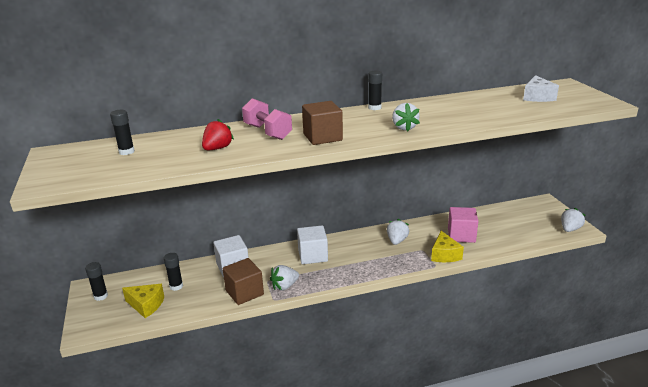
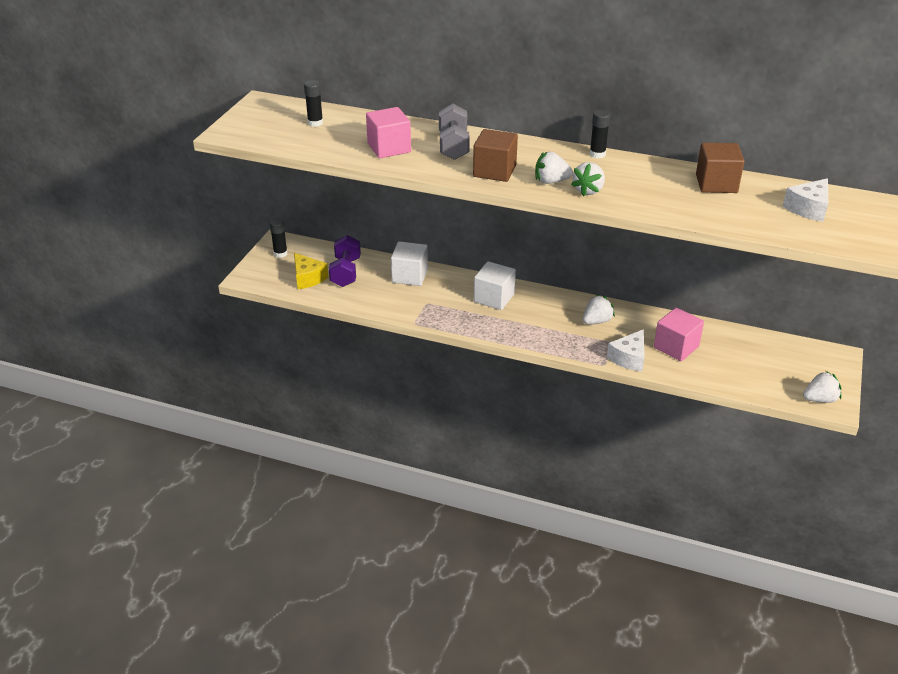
camera: 35 degrees right, 10 degrees up
black glue stick [164,253,183,291] -> purple dumbbell [329,235,361,287]
red strawberry [202,119,234,150] -> pink cube [366,107,411,158]
brown cube [223,258,264,305] -> brown cube moved to [696,143,745,193]
pink dumbbell [242,98,292,140] -> grey dumbbell [439,103,470,160]
white strawberry [270,265,299,291] -> white strawberry moved to [535,152,573,184]
yellow cheese [431,231,464,262] -> white cheese [607,329,644,372]

